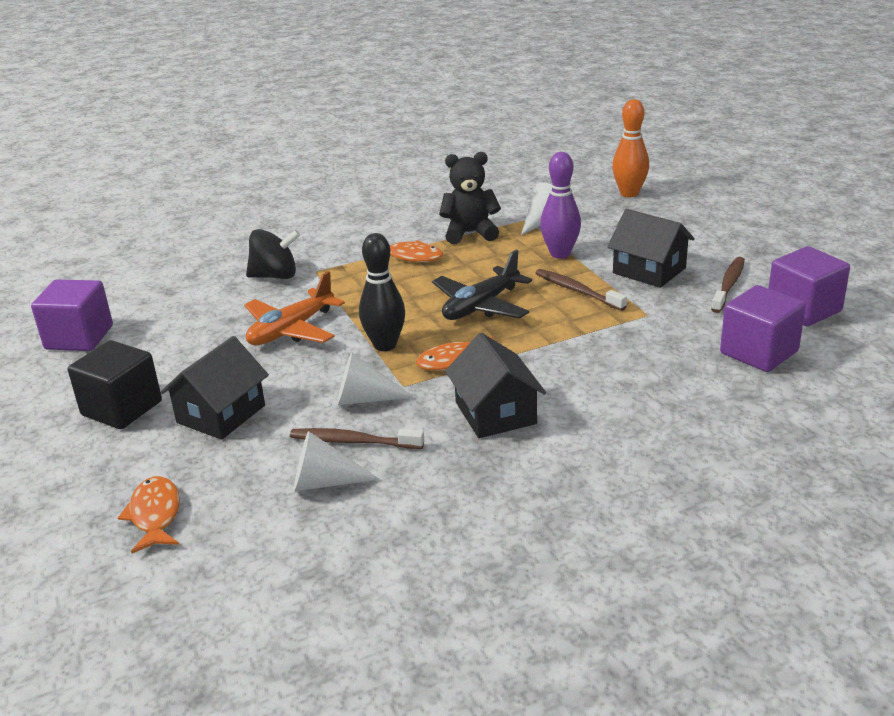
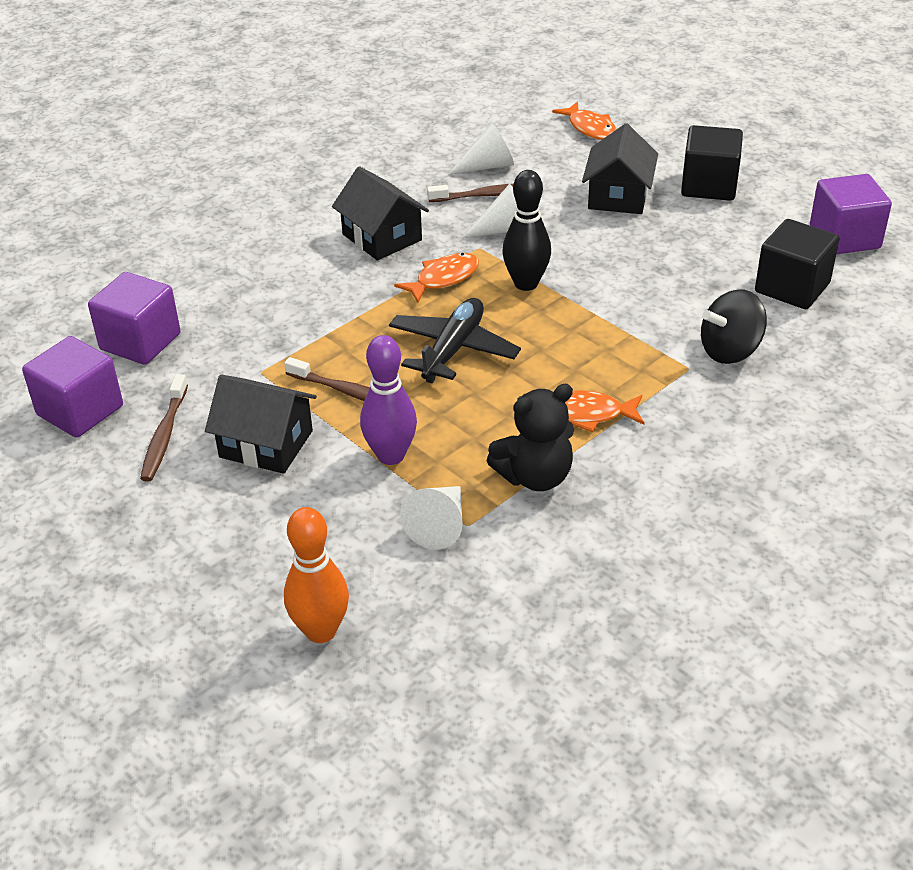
camera: 160 degrees right, 10 degrees up
orange plane [244,271,345,345] -> none
none -> black cube [755,219,839,309]

